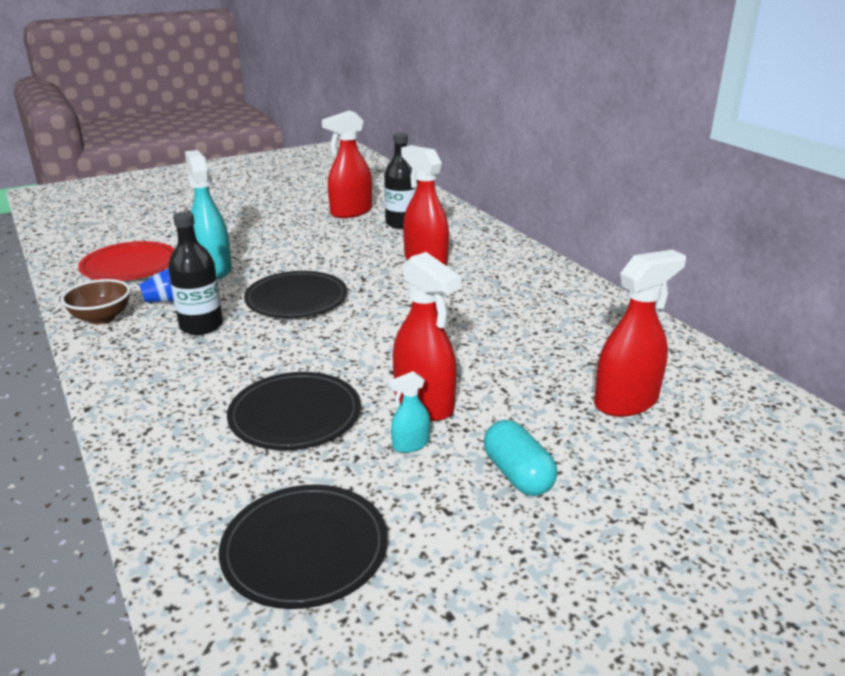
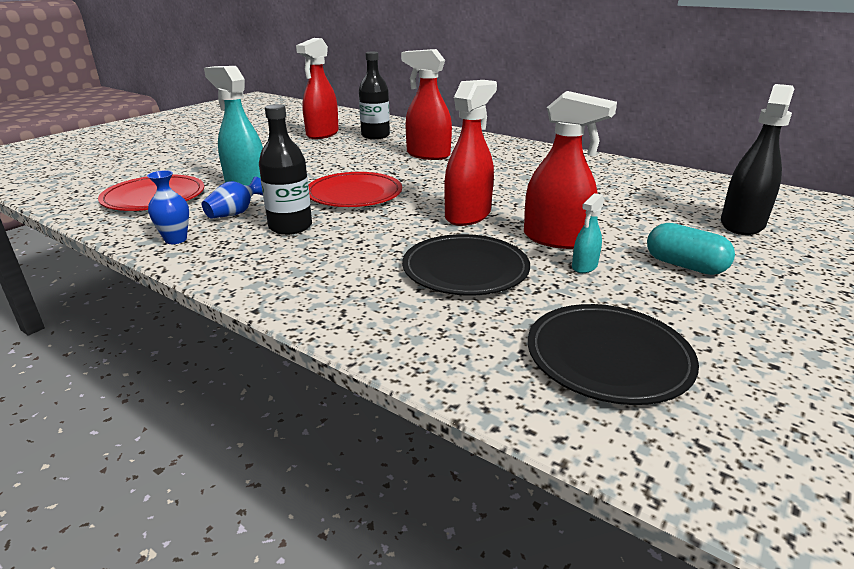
camera: 25 degrees left, 0 degrees up
brown bowl [61,279,130,324] -> blue vase [147,170,189,244]
black plate [244,271,347,318] -> red plate [308,172,402,207]
red spray bottle [594,250,686,417] -> red spray bottle moved to [444,80,497,226]
none -> black spray bottle [721,84,794,235]

